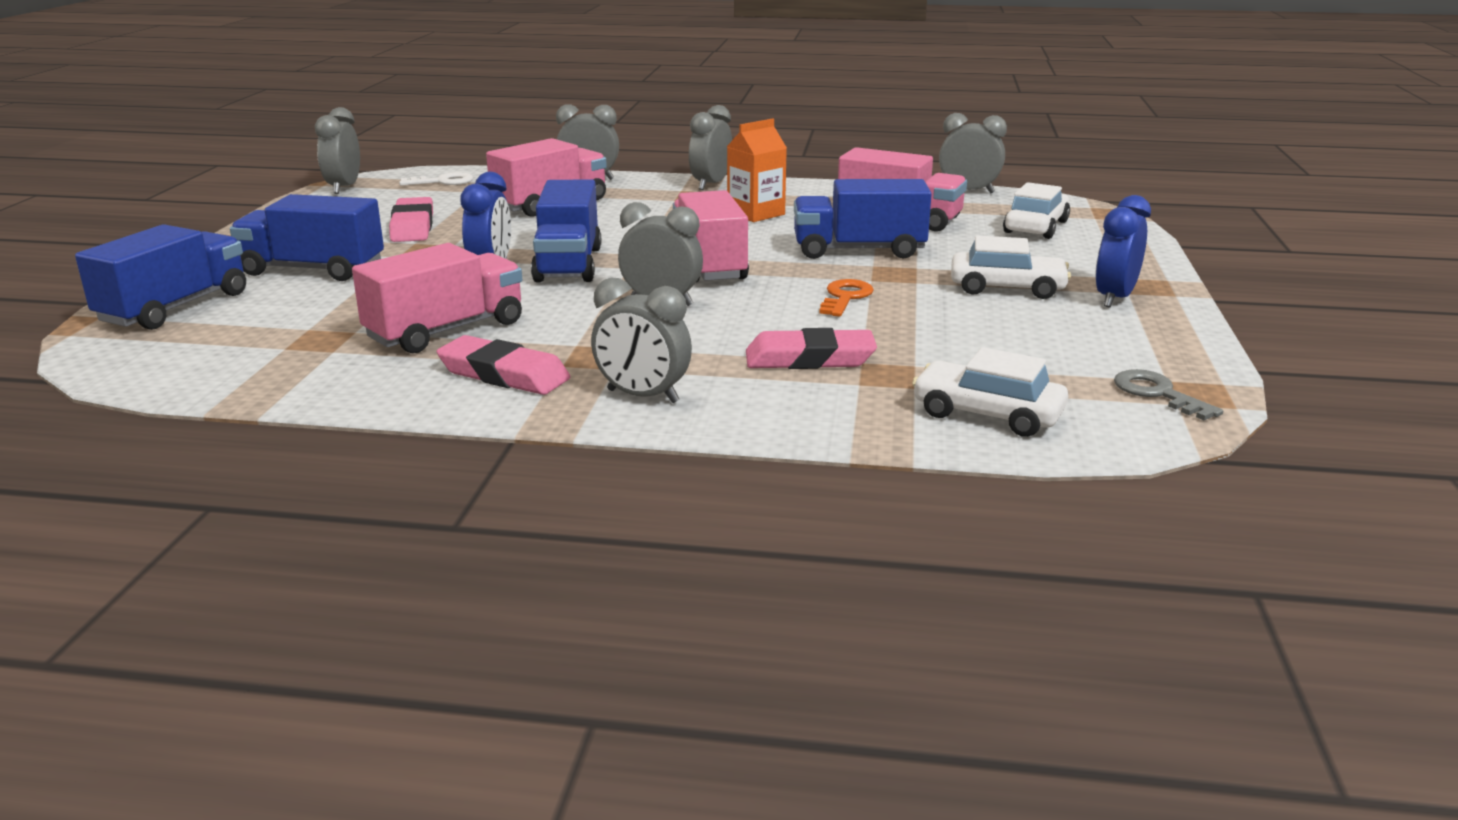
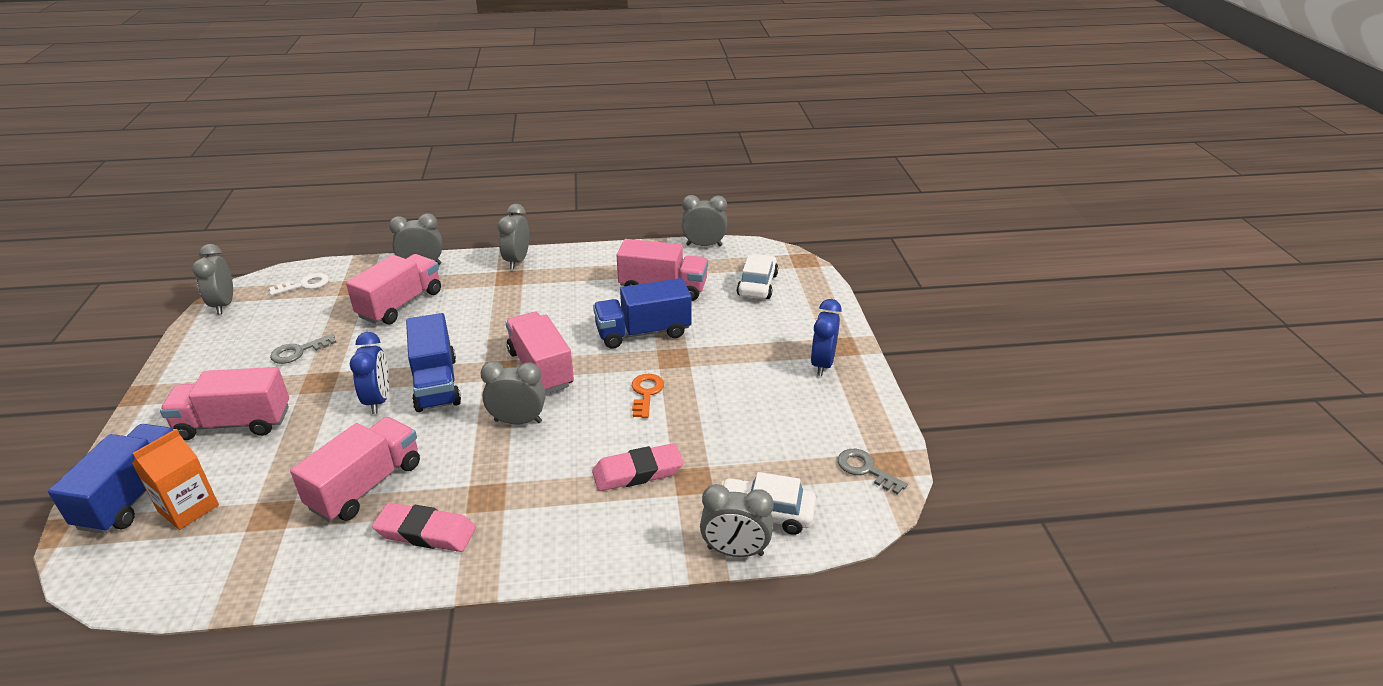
camera: 15 degrees left, 10 degrees up
blue truck [230,194,384,281] -> pink truck [160,367,289,440]
pink eraser [389,197,433,242] -> grey key [270,334,337,364]
grey clock [591,278,692,403] -> grey clock moved to [700,484,774,557]
orange carton [727,118,787,222] -> orange carton moved to [132,429,219,530]
white car [951,235,1071,299] -> none

